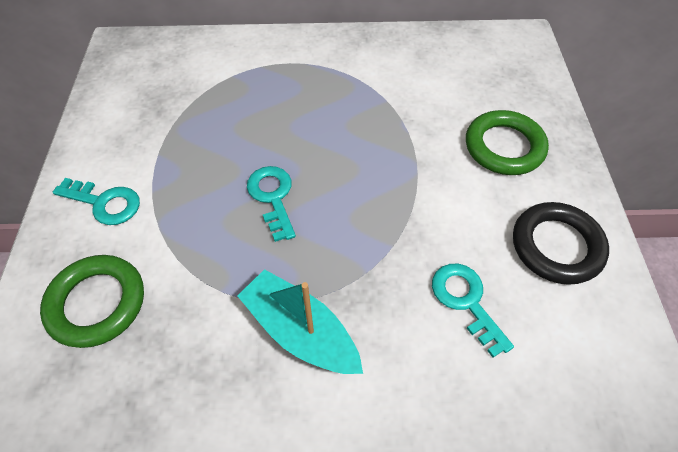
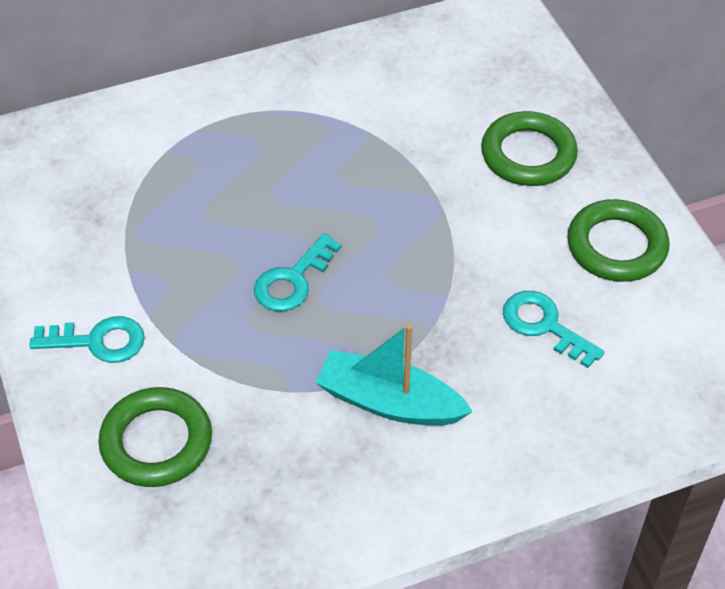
camera: 20 degrees left, 5 degrees down
turquoise key [247,166,296,242] -> turquoise key turned 105 degrees counterclockwise [254,233,342,312]
black ring [513,202,609,285] -> green ring [567,199,670,282]

